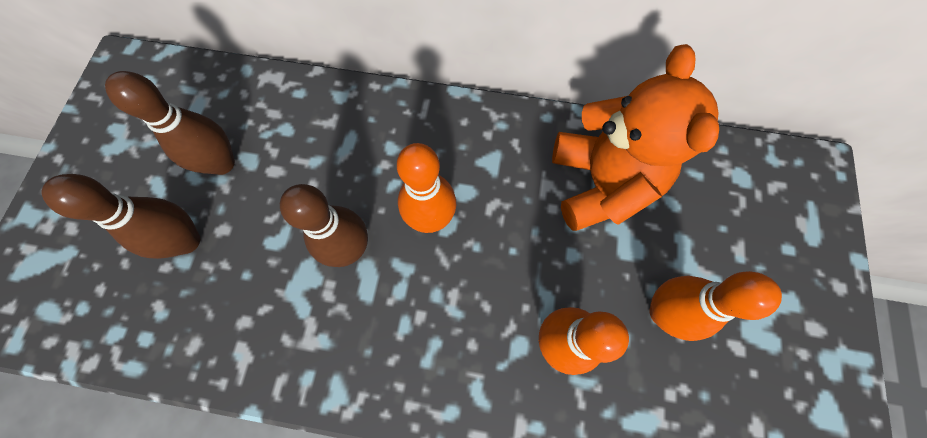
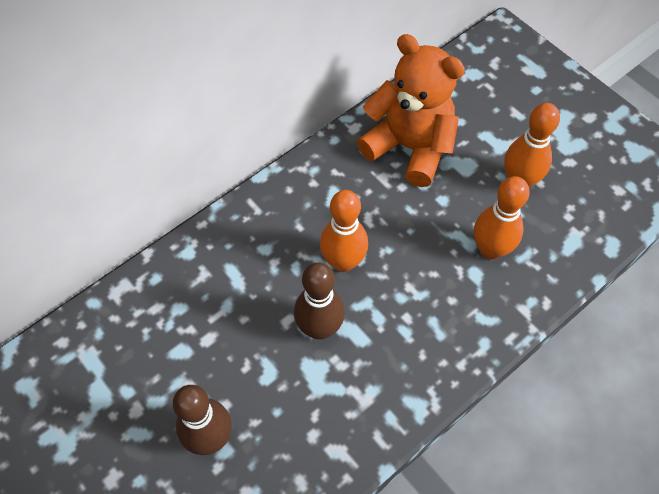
camera: 50 degrees left, 10 degrees down
brown bowling pin [105,71,235,175] -> none

